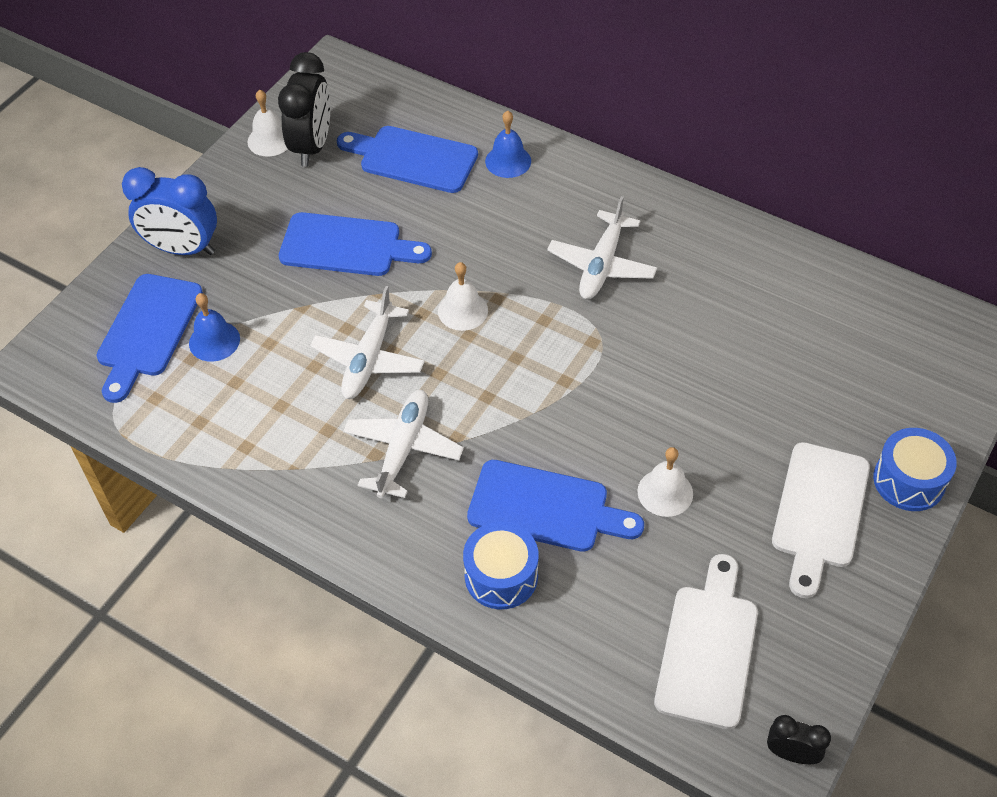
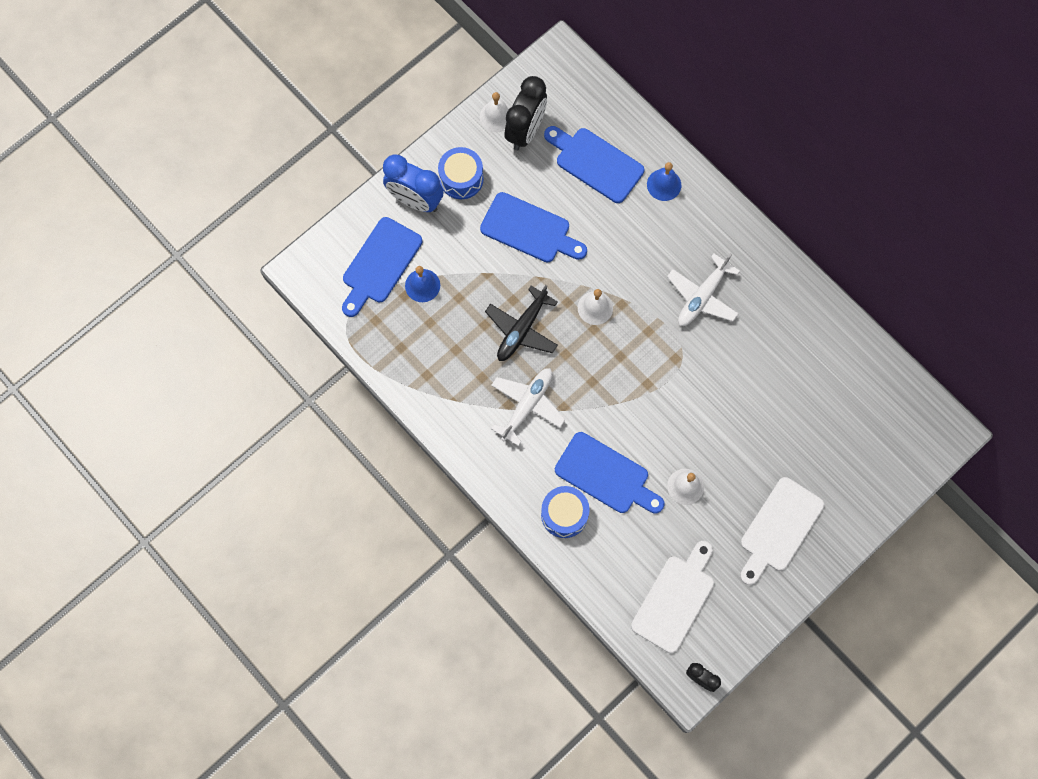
camera: 15 degrees right, 20 degrees up
white plane [310,286,425,399] -> black plane [485,285,558,361]
blue drum [873,428,957,511] -> blue drum moved to [438,147,484,199]

